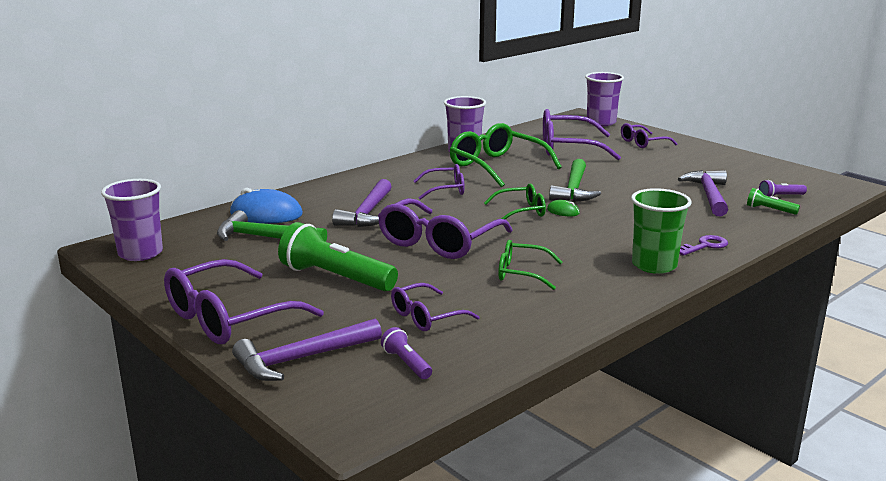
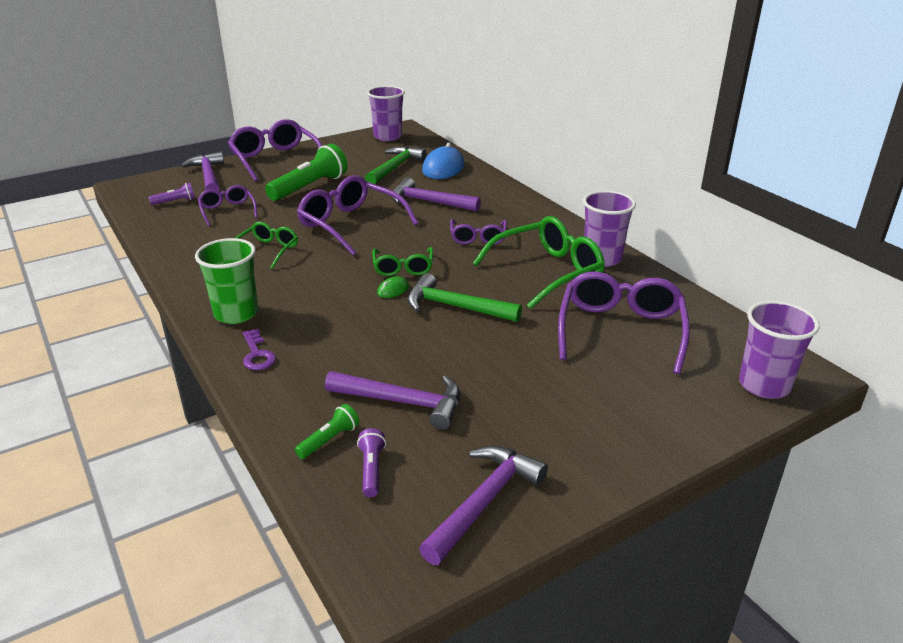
camera: 100 degrees right, 10 degrees up
purple glasses [621,123,677,148] -> none
none -> purple hammer [419,446,548,565]

